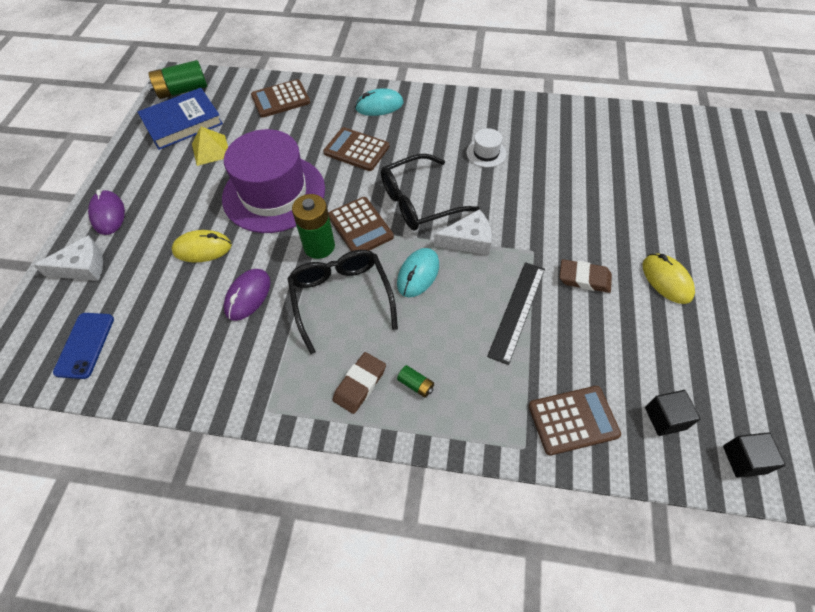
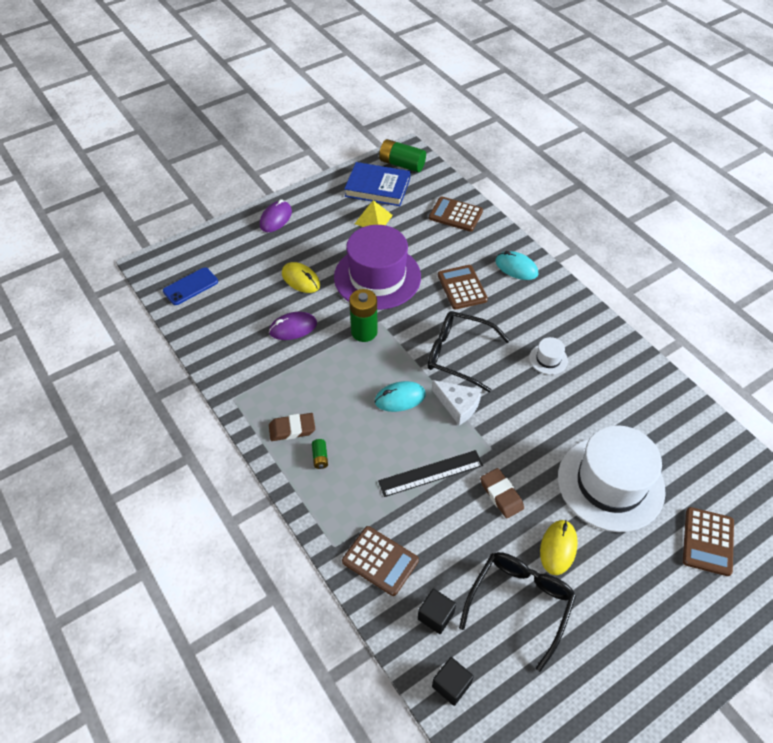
camera: 45 degrees right, 5 degrees down
white cheese [33,235,103,281] -> none
black glasses [287,250,398,354] -> black glasses moved to [459,552,576,672]
brown calculator [328,197,394,251] -> brown calculator moved to [683,507,734,576]
none -> white hat [558,425,666,532]

